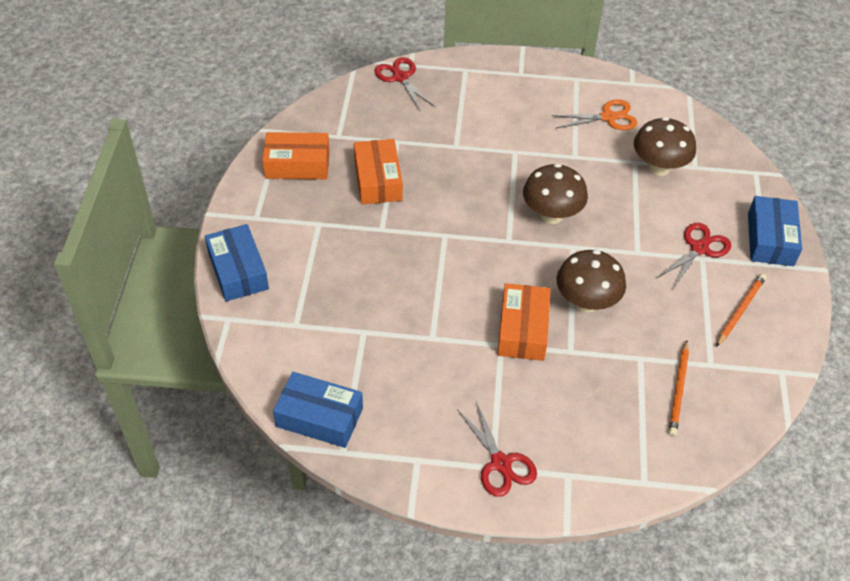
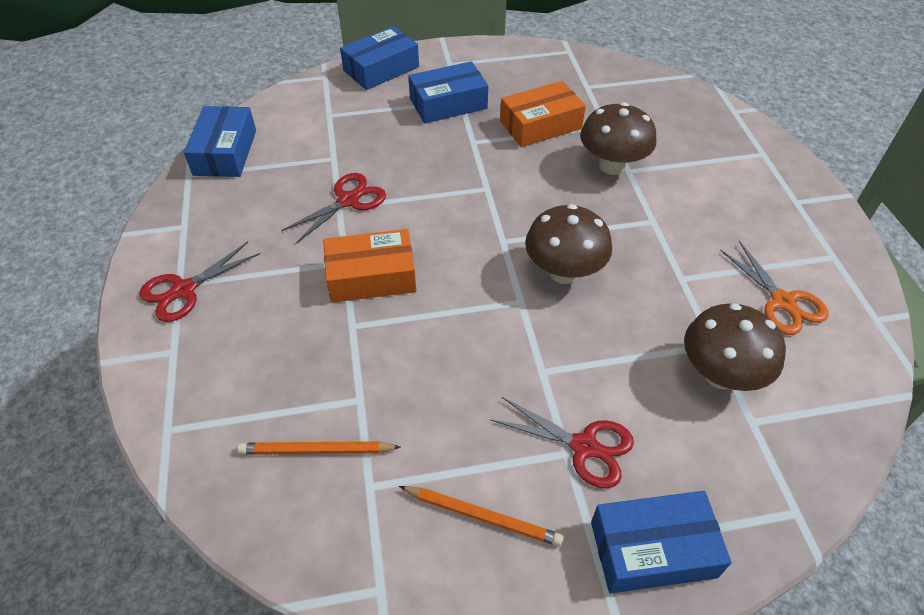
camera: 75 degrees right, 0 degrees up
orange box [262,132,330,179] -> none
red scissors [374,57,435,112] -> red scissors moved to [281,173,386,244]
brown mushroom [557,250,626,313] -> brown mushroom moved to [580,102,657,175]
none -> blue box [408,61,488,123]

